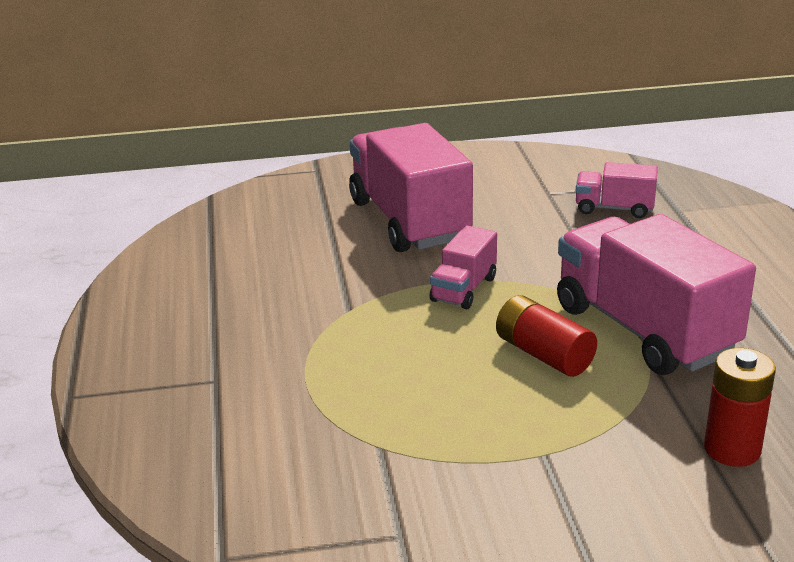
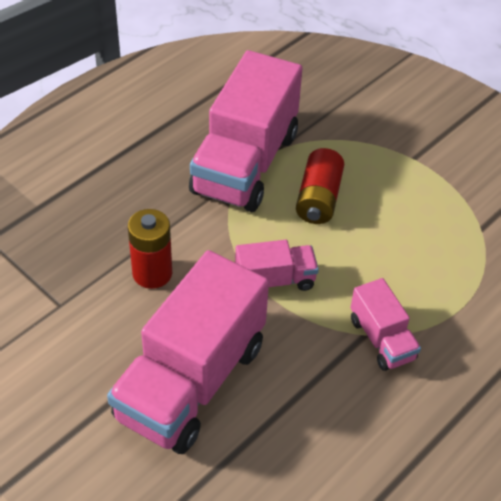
camera: 130 degrees left, 20 degrees up
pink truck [576,162,658,218] -> pink truck moved to [350,278,421,371]
red battery [704,348,776,467] -> red battery moved to [128,209,172,289]

